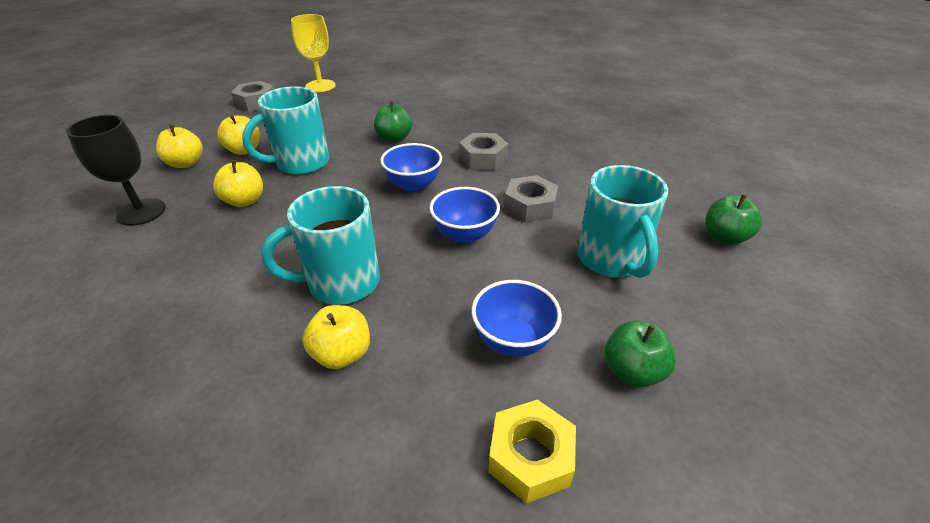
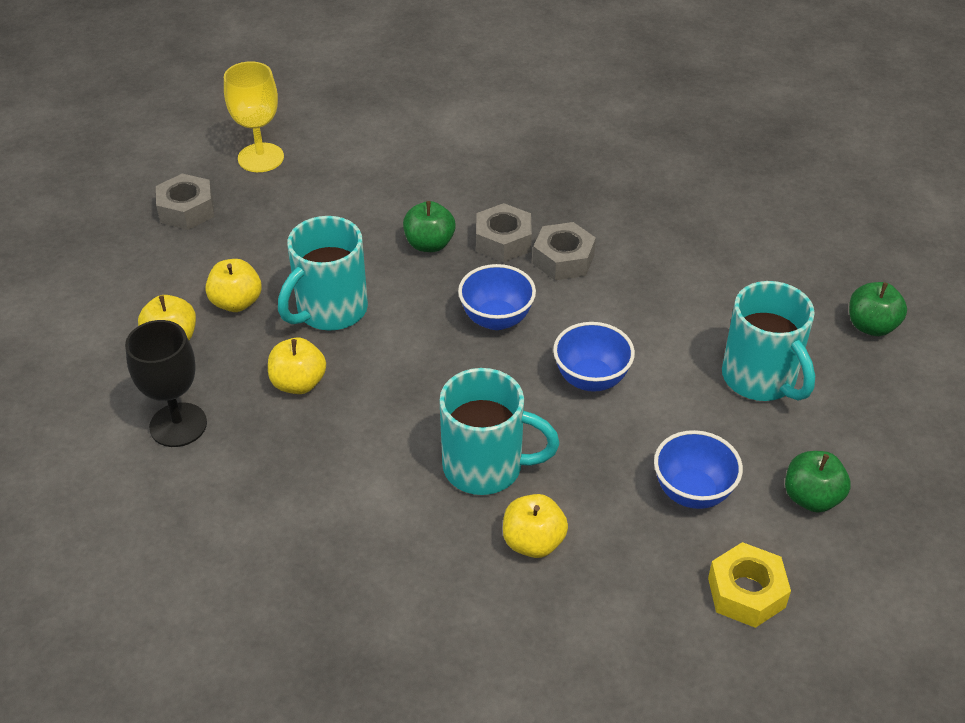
camera: 15 degrees left, 5 degrees up
turquoise mug [261,186,380,305] -> turquoise mug turned 135 degrees counterclockwise [439,368,559,495]
grey nut [504,175,558,223] -> grey nut moved to [476,203,532,262]

